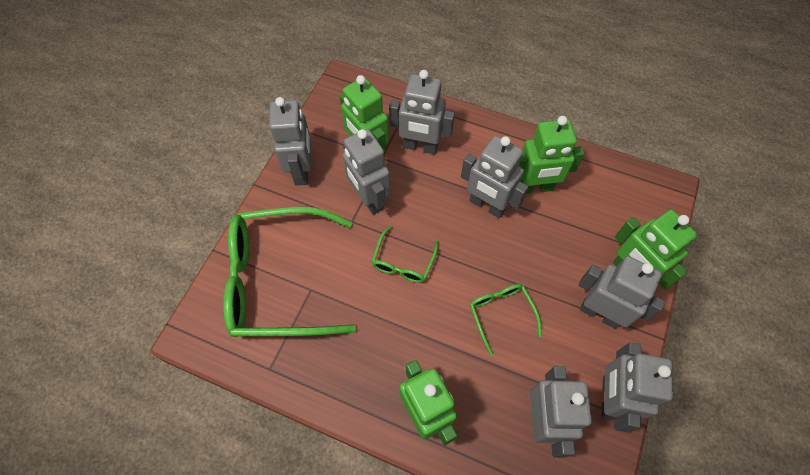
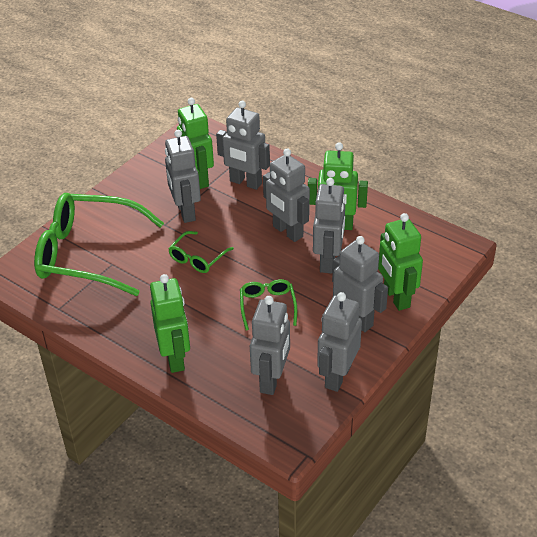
camera: 15 degrees right, 20 degrees down
grey robot [269,97,311,186] -> grey robot moved to [313,178,345,273]

